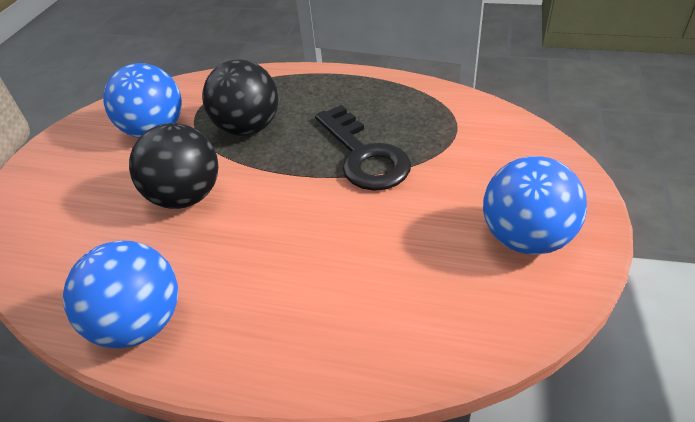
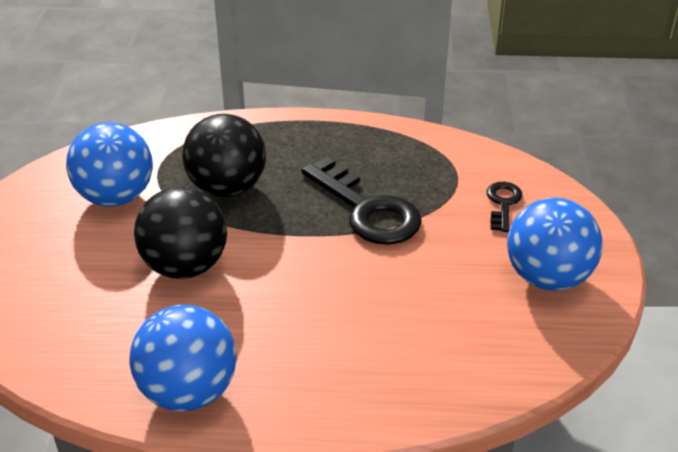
camera: 15 degrees left, 5 degrees down
none -> black key [487,182,522,232]

